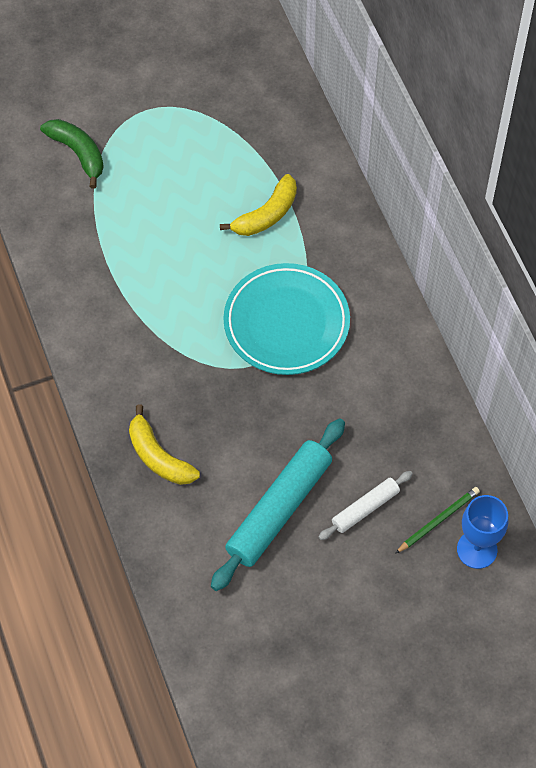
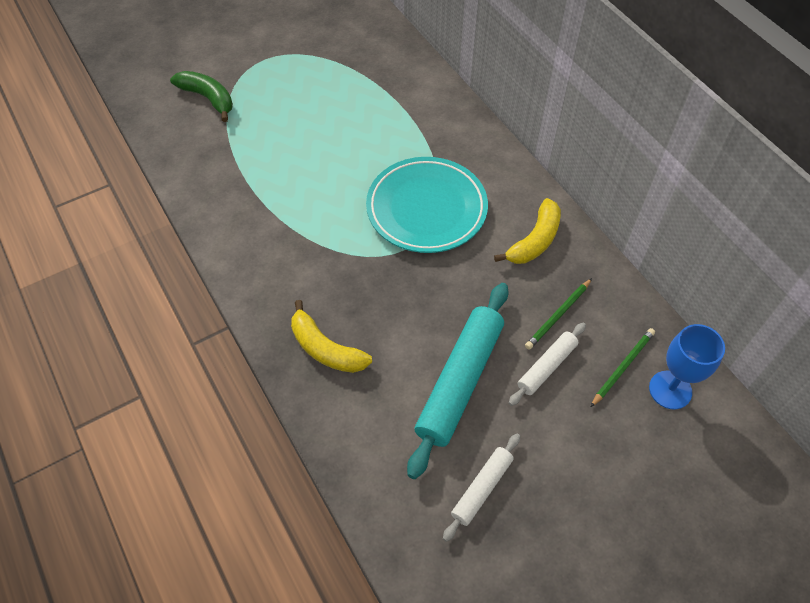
camera: 10 degrees left, 5 degrees down
yellow banana [220,174,297,236] -> yellow banana moved to [494,198,561,264]
none -> white rolling pin [443,434,520,542]
none -> green pencil [525,278,592,350]

